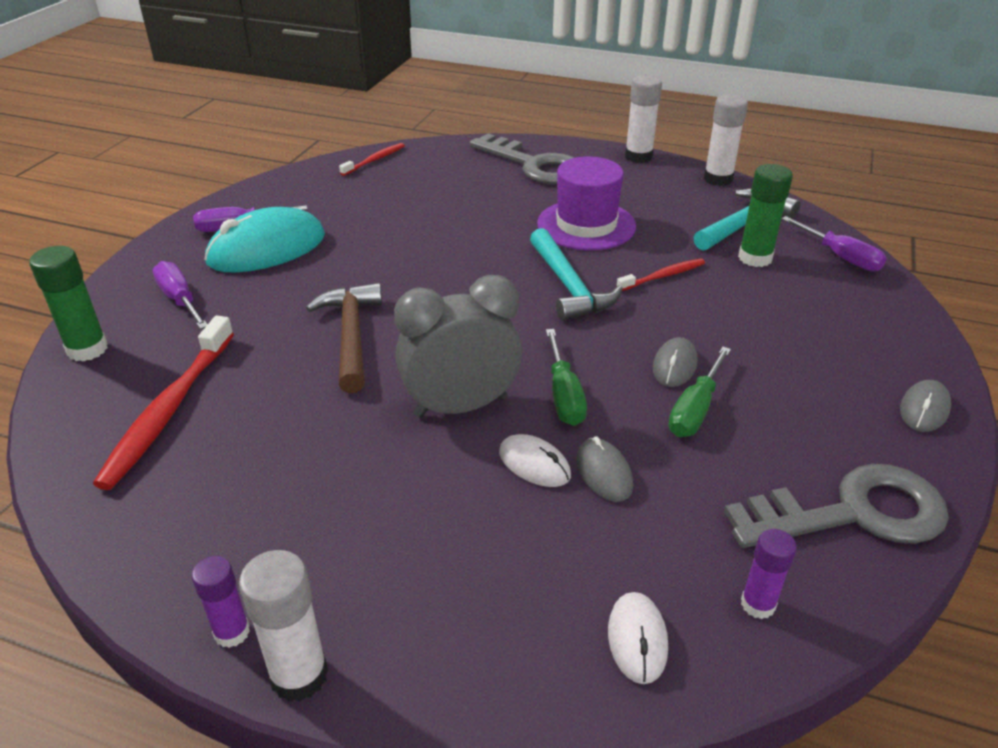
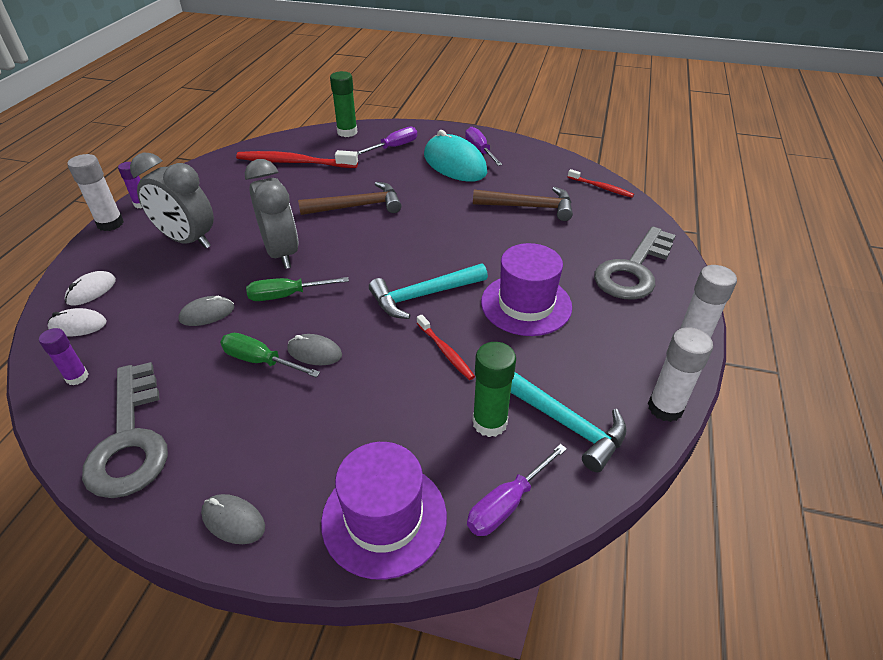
camera: 85 degrees right, 5 degrees up
white mouse [499,434,571,487] -> white mouse moved to [64,271,116,305]
none -> grey clock [130,152,214,249]
none -> purple hat [321,442,447,580]
none -> brown hammer [473,187,573,221]

